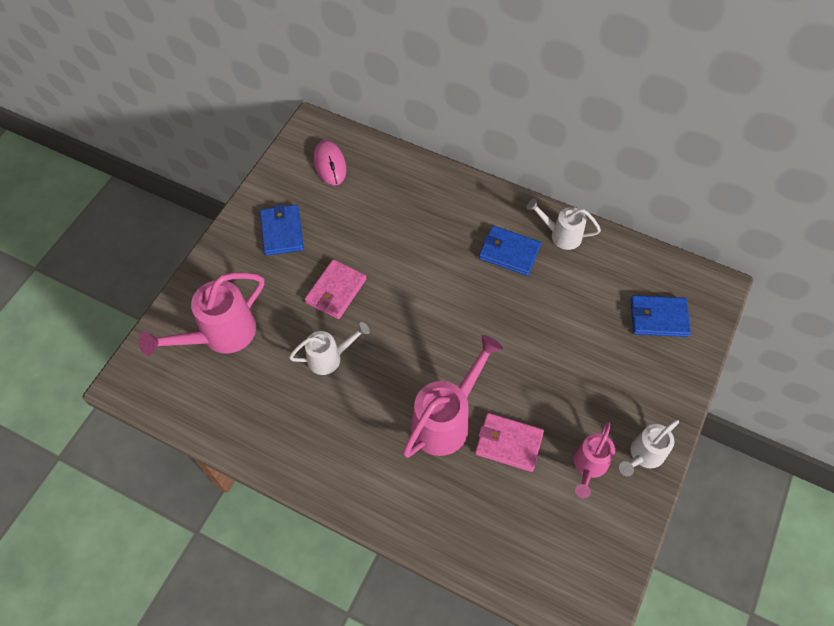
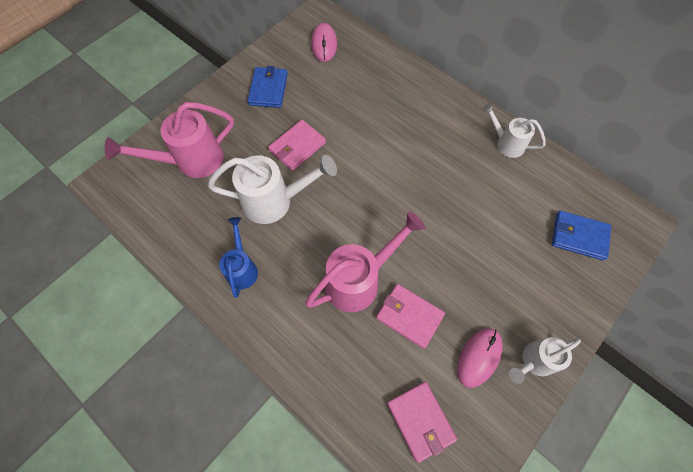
camera: 15 degrees right, 5 degrees up
white watering can [289,322,370,375] -> white watering can [208,155,337,224], size x1.66
blue wallet [479,226,541,276] -> none
pink watering can [574,422,615,498] -> pink mouse [457,328,503,388]
none -> blue watering can [219,217,258,298]
none -> pink wallet [387,382,457,463]

